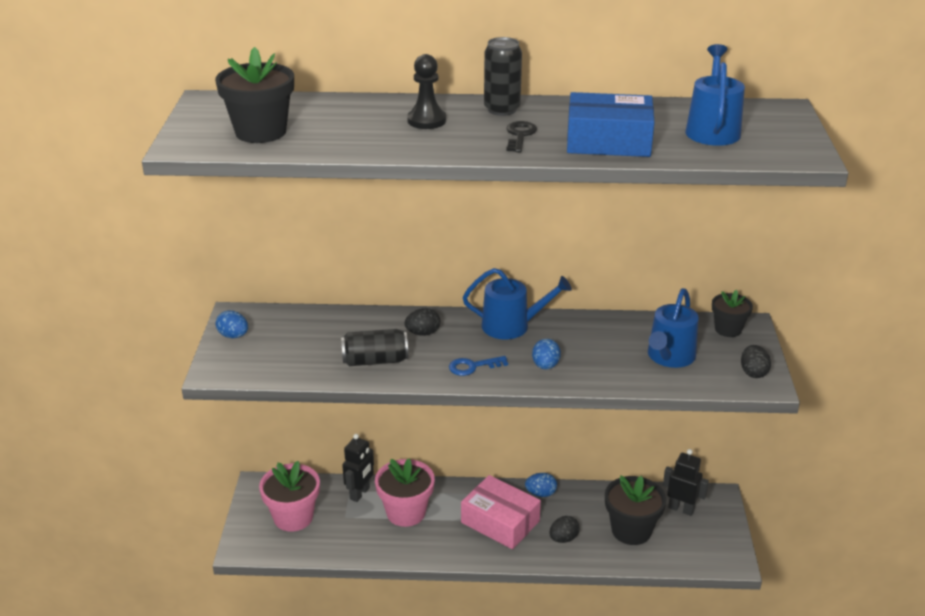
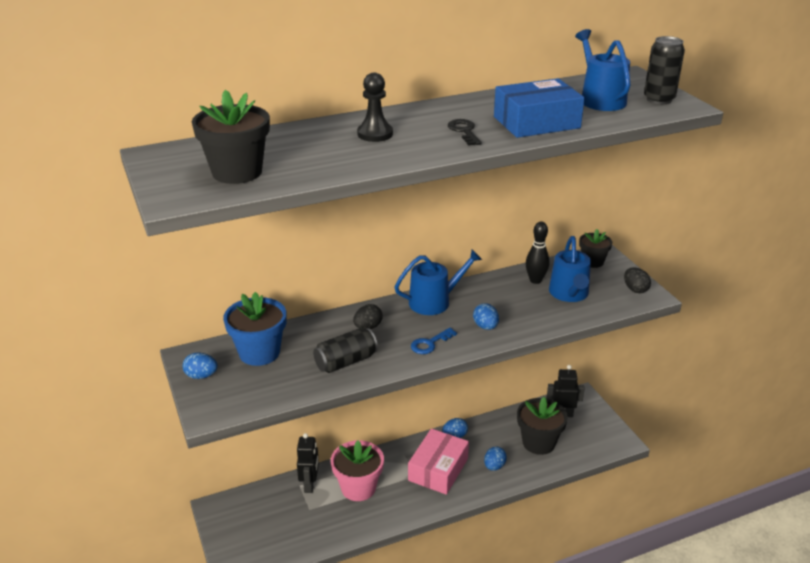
camera: 25 degrees left, 0 degrees up
pink flower pot [259,461,320,532] -> none
pink box [461,475,541,549] -> pink box turned 75 degrees counterclockwise [408,429,469,495]
black can [484,37,522,116] -> black can moved to [644,36,685,104]
black egg [549,516,580,543] -> blue egg [484,446,507,471]
none -> blue flower pot [223,292,286,366]
none -> black bowling pin [526,222,549,284]

